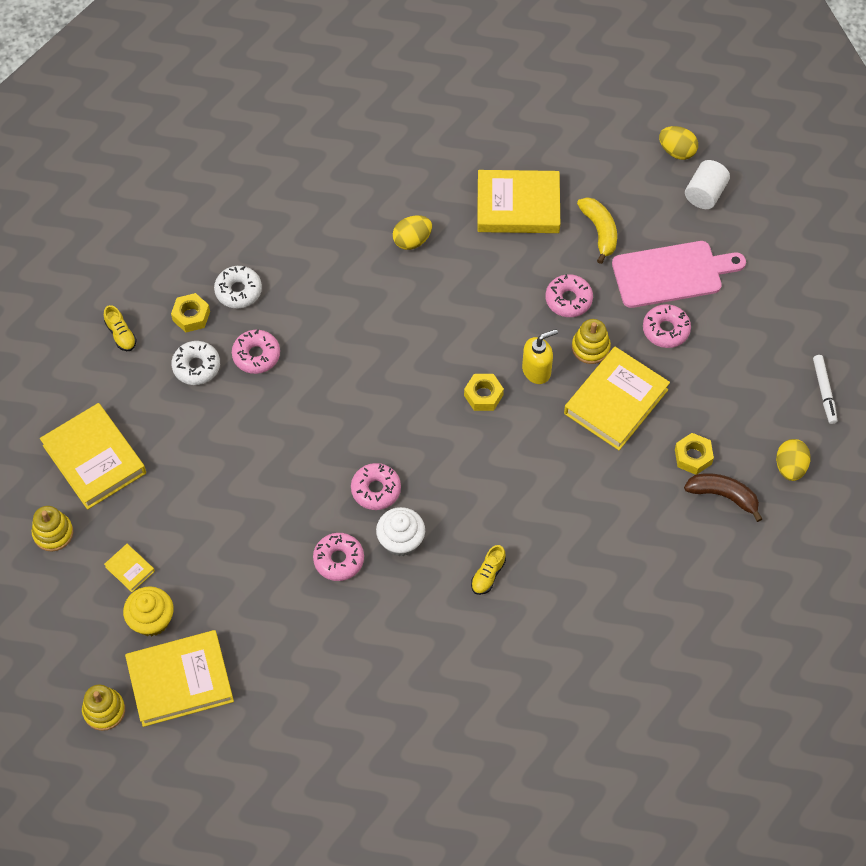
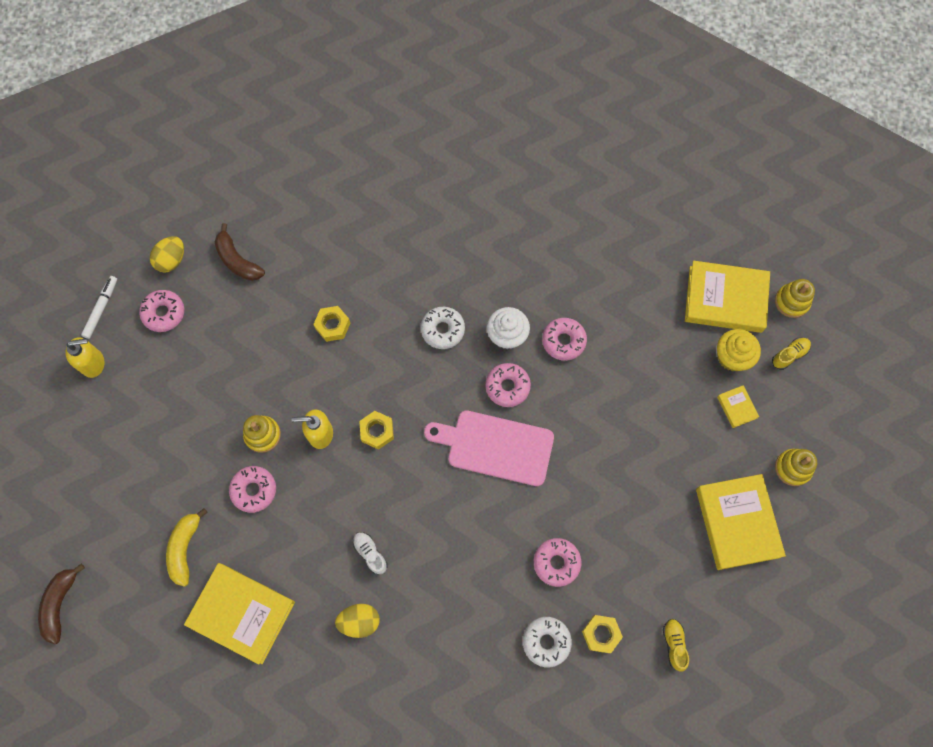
camera: 155 degrees left, 10 degrees up
white donut [171,341,220,385] -> white donut moved to [421,307,465,349]
yellow shoe [471,545,506,595] -> yellow shoe moved to [772,338,811,370]
yellow book [564,347,670,450] -> none
pink cutting board [612,241,746,308] -> pink cutting board moved to [424,410,554,486]
pink donut [643,304,691,348] -> pink donut moved to [139,290,184,332]
yellow egg [659,126,698,160] -> brown banana [38,563,85,644]
yellow nut [675,433,714,475] -> yellow nut moved to [313,306,350,342]
white cylinder [685,160,730,209] -> none
none -> yellow soap dispenser [66,337,104,378]
none -> white shoe [353,532,388,575]

